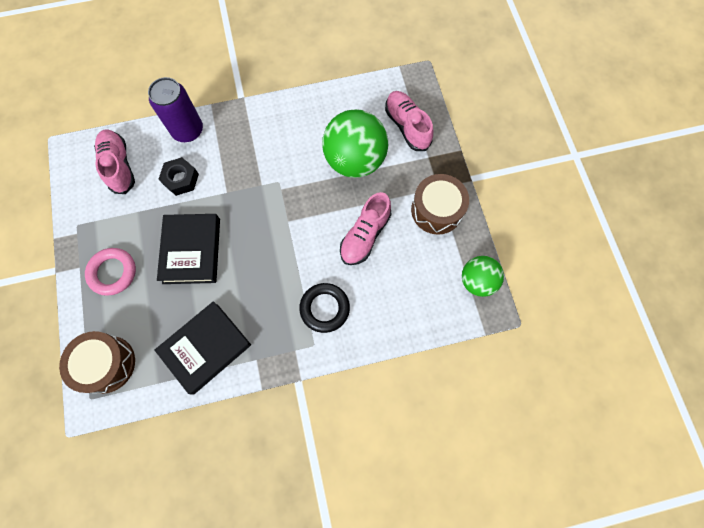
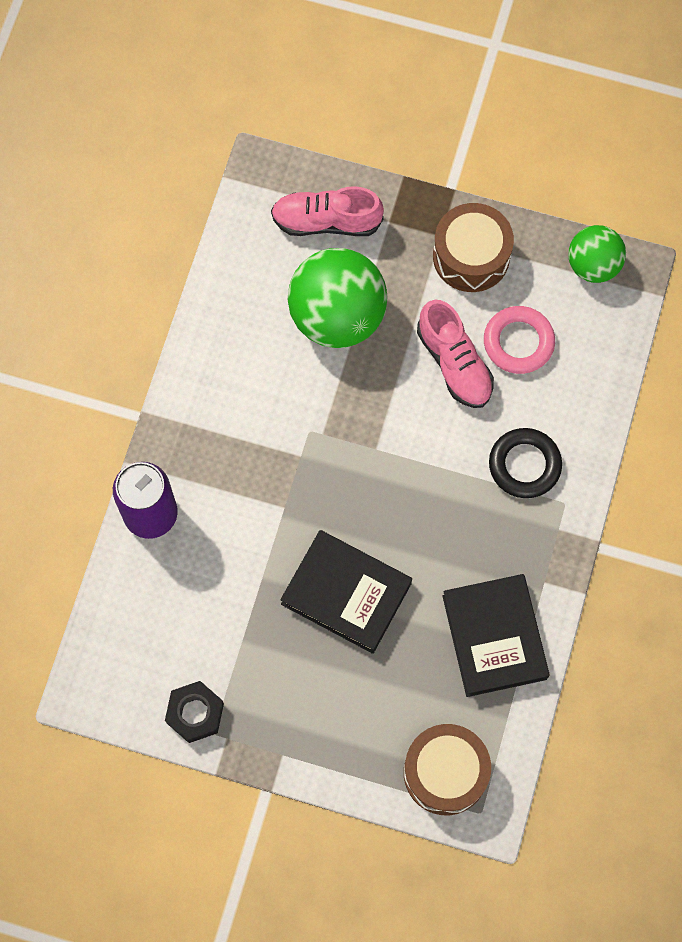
camera: 60 degrees left, 0 degrees up
pink ring [85,248,136,296] -> pink ring moved to [484,306,555,374]
pink shoe [94,129,135,194] -> none
black nut [159,157,199,196] -> black nut moved to [165,681,224,743]

